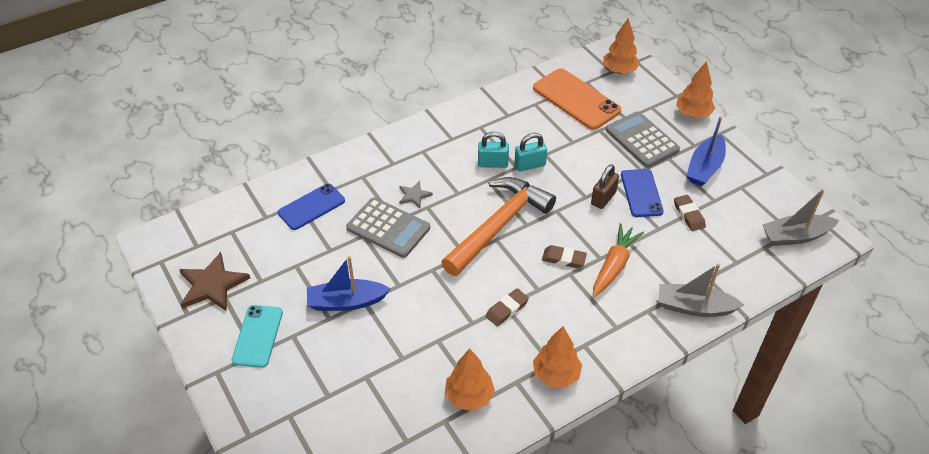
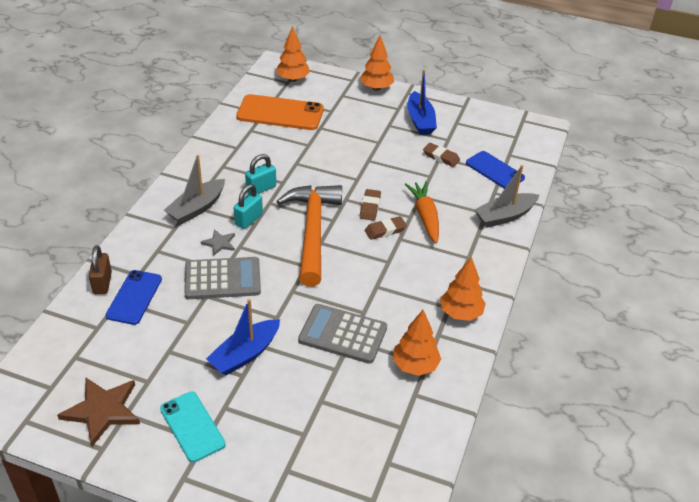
camera: 40 degrees left, 5 degrees down
brown eraser [486,288,529,326] -> brown eraser moved to [360,189,381,221]
turquoise padlock [515,133,547,171] -> turquoise padlock moved to [234,184,263,229]
brown padlock [591,164,619,209] -> brown padlock moved to [89,245,112,294]
grey calculator [606,111,680,168] -> grey calculator moved to [298,304,387,364]
blue phone [621,169,664,217] -> blue phone moved to [466,151,525,189]
grey boat [762,189,839,246] -> grey boat moved to [164,155,225,224]

